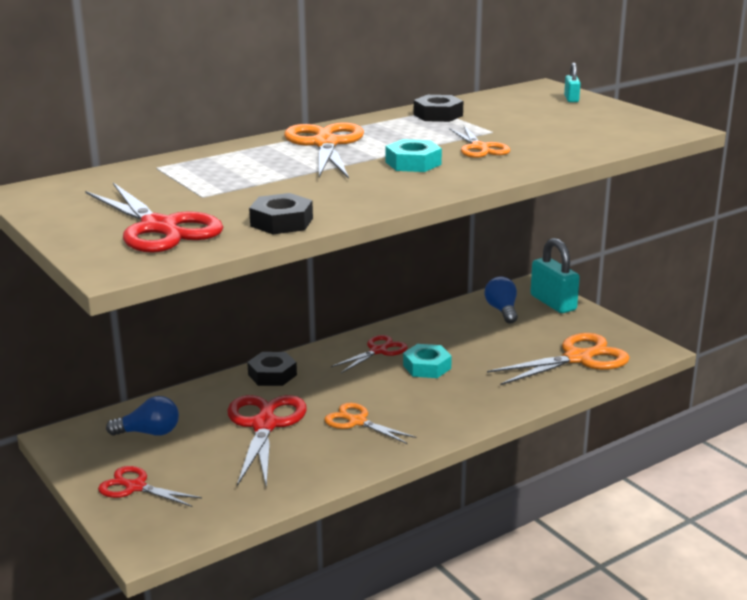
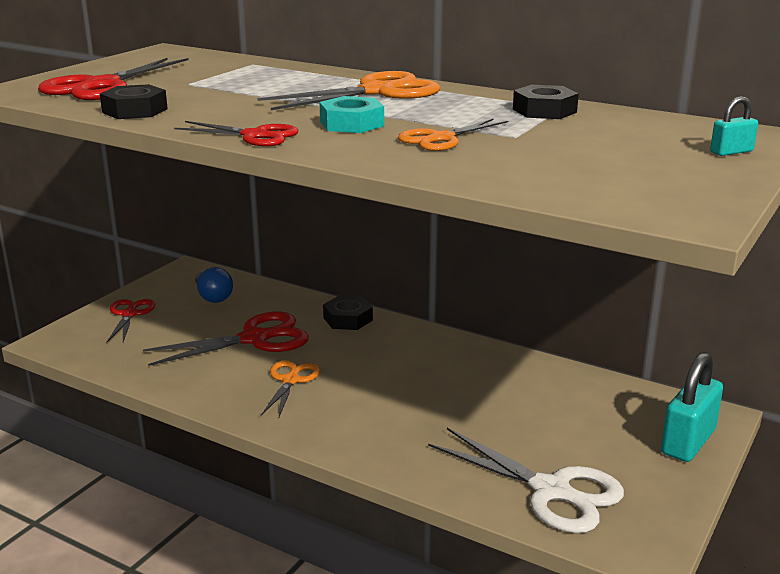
camera: 65 degrees right, 0 degrees up
red scissors [331,335,408,373] -> red scissors moved to [174,121,298,146]
turquoise nut [403,344,452,378] -> none
blue light bulb [485,277,518,324] -> none
orange scissors [487,333,630,385] -> white scissors [428,428,624,533]

